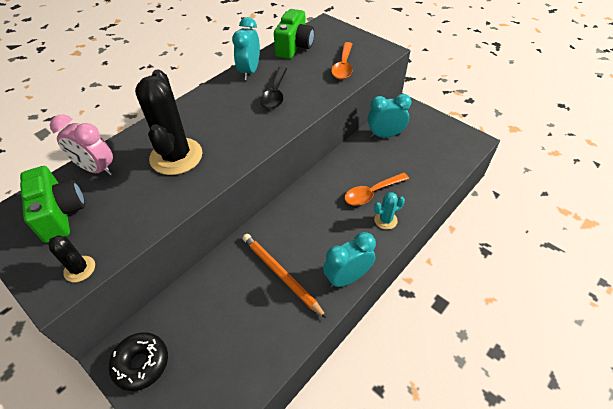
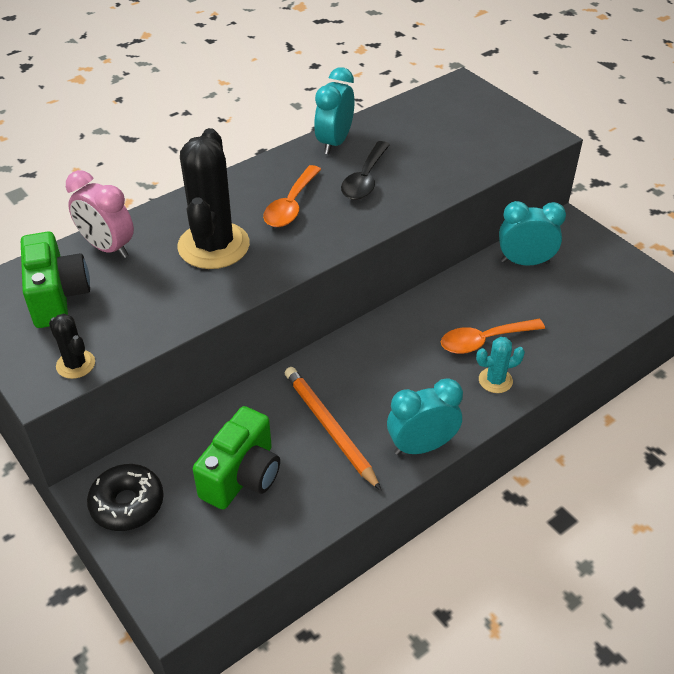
camera: 10 degrees right, 5 degrees down
green camera [274,9,314,59] -> green camera moved to [193,406,280,509]
orange spoon [331,42,353,80] -> orange spoon moved to [263,165,321,227]

